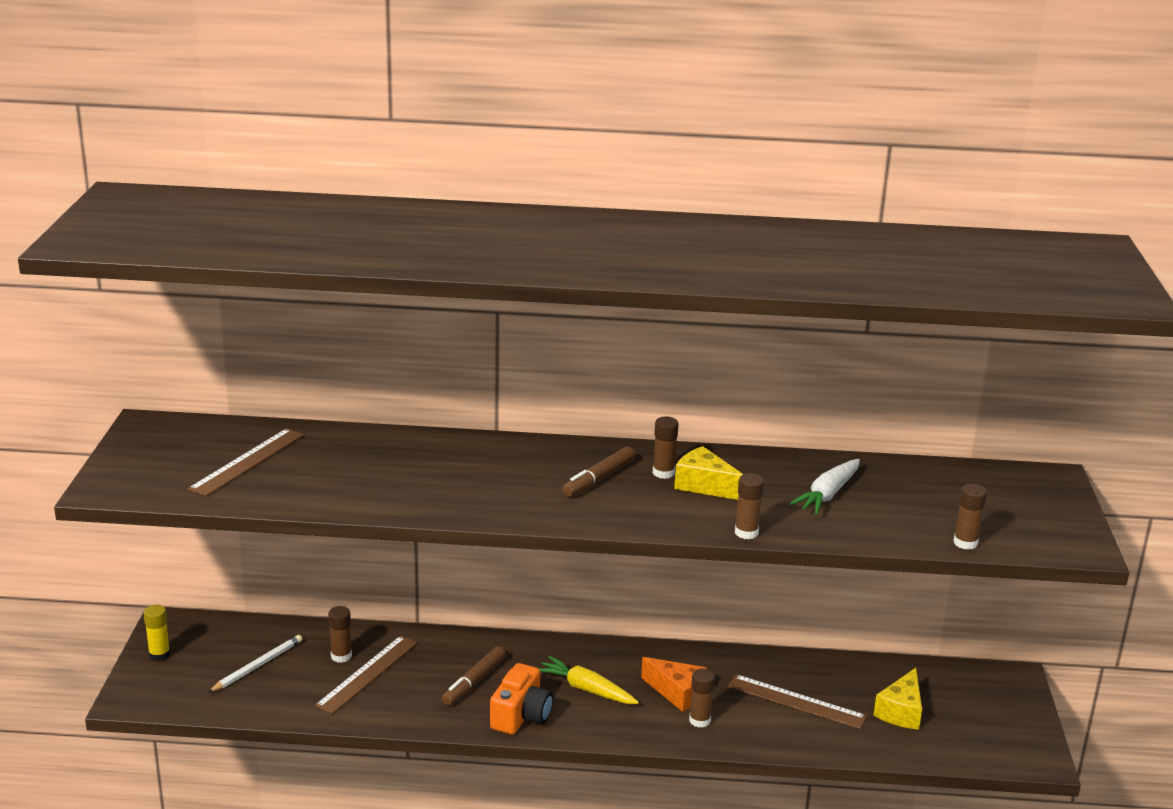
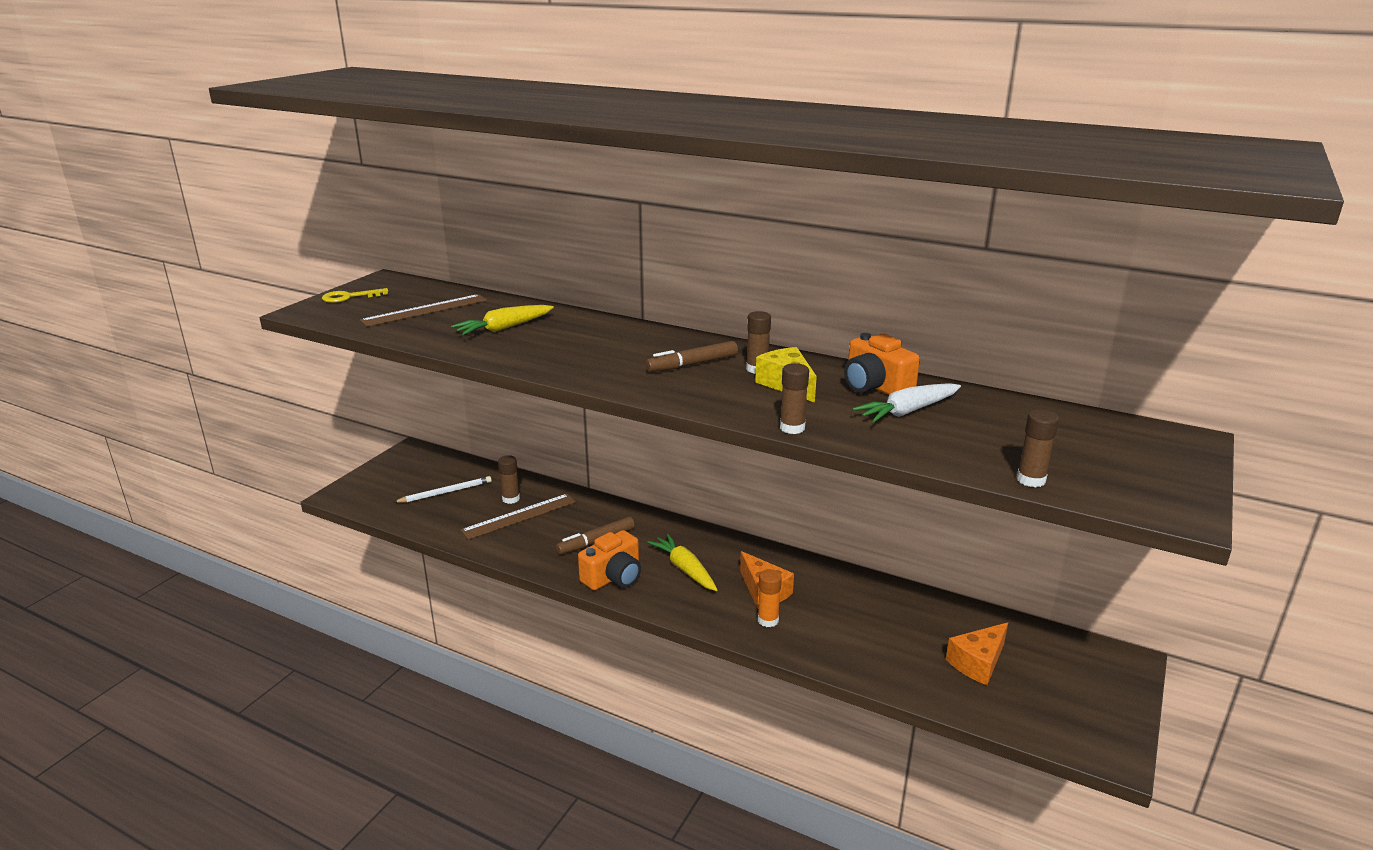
camera: 25 degrees right, 0 degrees up
yellow glue stick [143,605,170,661] -> none
brown glue stick [689,669,715,728] -> orange glue stick [758,569,782,627]
brown ruler [728,674,867,729] -> none
yellow cheese [873,668,922,730] -> orange cheese [946,622,1008,685]
none -> yellow key [322,288,388,303]
none -> yellow carrot [451,305,554,335]
none -> orange camera [844,333,920,395]

